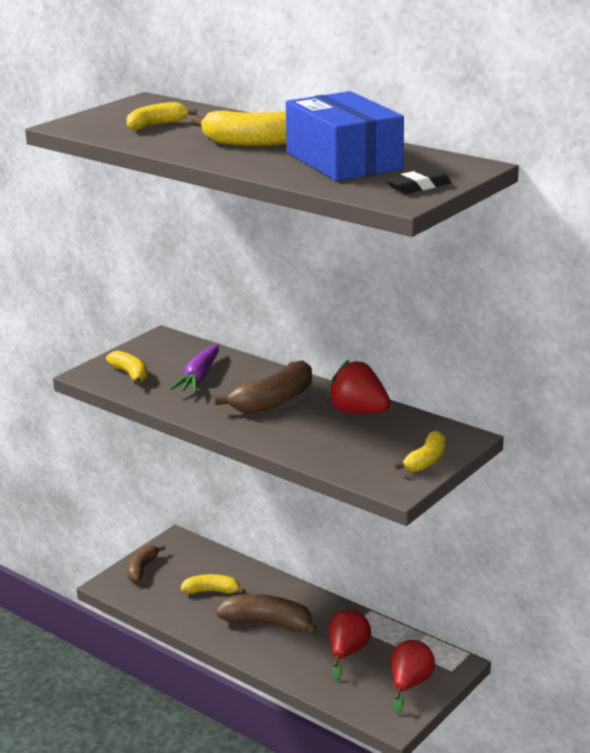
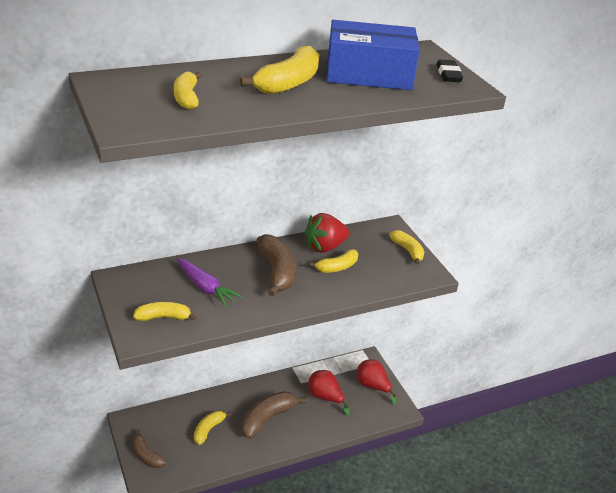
camera: 65 degrees left, 10 degrees up
none -> yellow banana [309,249,358,273]

